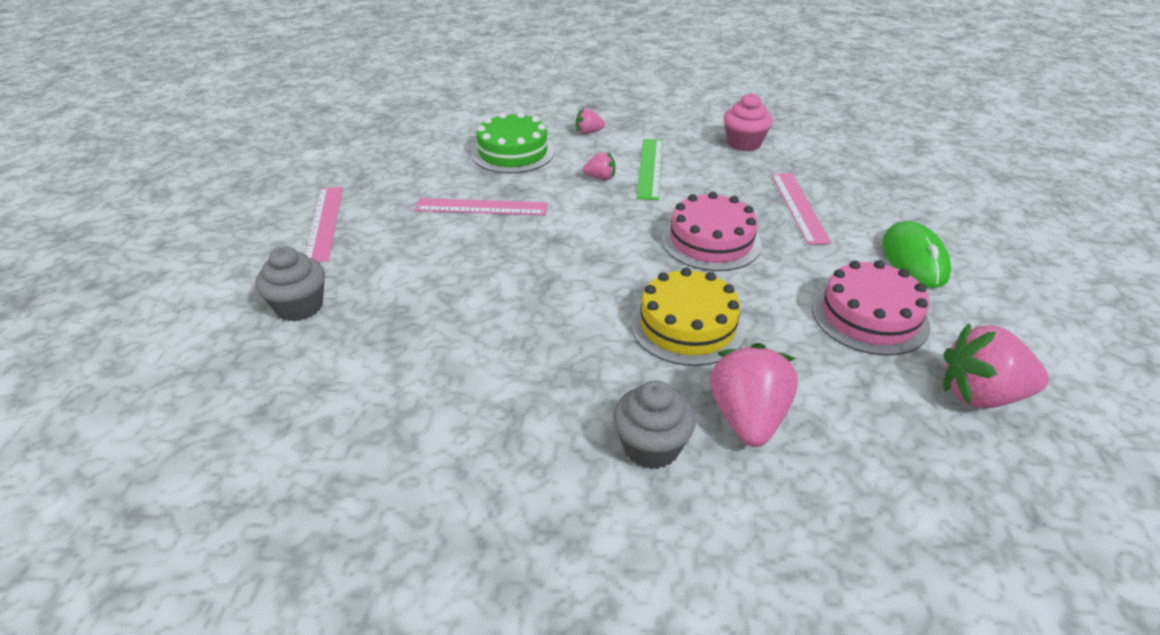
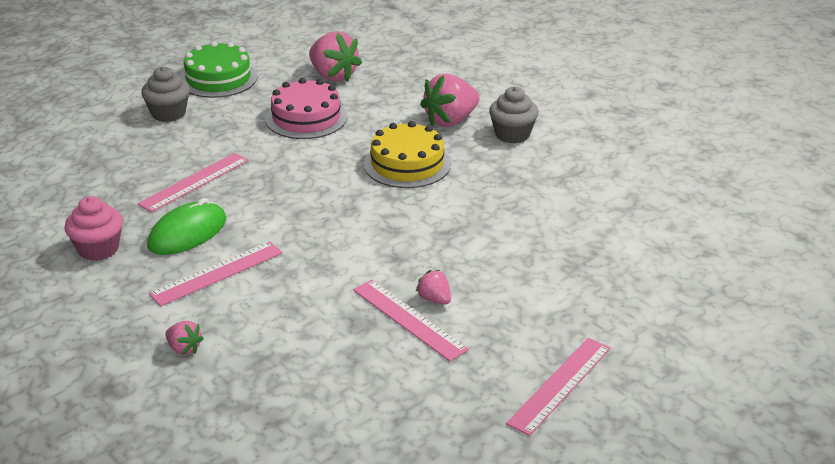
camera: 135 degrees left, 5 degrees down
grey cupcake [256,246,325,321] -> grey cupcake moved to [141,66,190,122]
green cake [471,112,554,173] -> green cake moved to [180,41,257,98]
pink strawberry [583,152,616,180] -> pink strawberry moved to [416,270,451,305]
green ruler [637,139,663,200] -> pink ruler [149,242,283,306]
pink cake [662,192,762,271] -> none
green mouse [882,221,951,288] -> green mouse moved to [147,198,226,255]

